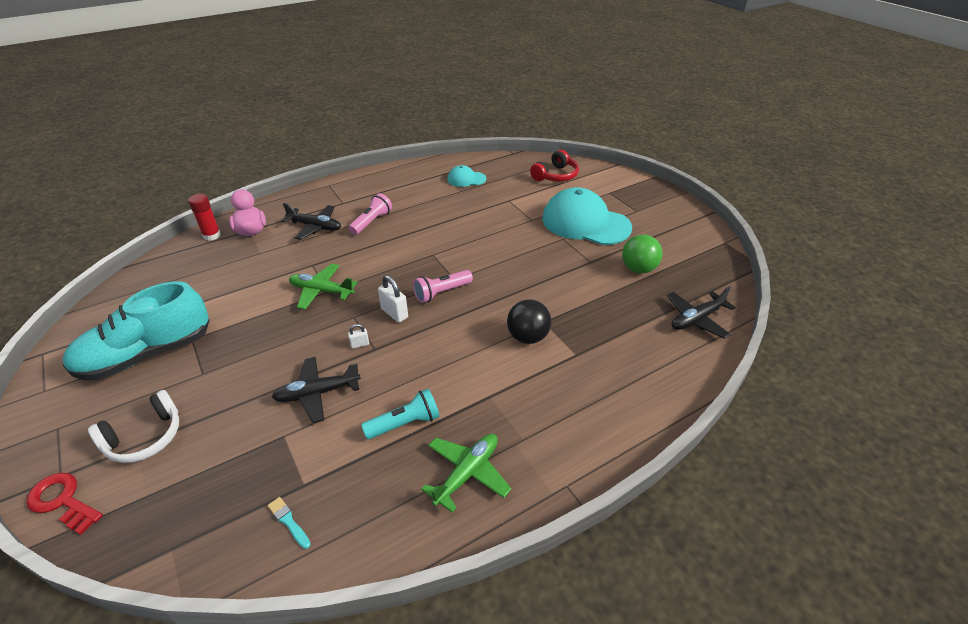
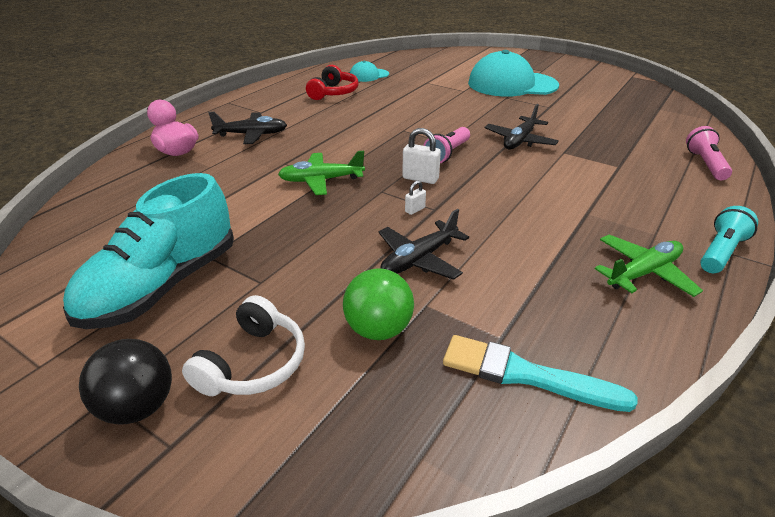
camera: 25 degrees left, 5 degrees down
red key [26,473,103,535] -> none
red glue stick [188,194,221,241] -> none
turquoise brush [268,497,311,549] -> turquoise brush [443,335,638,412], size x2.15
pink flashlight [348,193,392,235] -> pink flashlight moved to [686,126,732,180]
turquoise flashlight [361,389,440,439] -> turquoise flashlight moved to [700,206,758,273]
green plane [421,434,511,512] -> green plane turned 45 degrees clockwise [595,235,703,297]
black ball [507,299,551,344] -> black ball moved to [79,339,172,425]
red headphones [530,150,579,182] -> red headphones moved to [306,65,359,100]
green ball [622,234,662,273] -> green ball moved to [343,268,414,340]
black plane [667,286,736,339] -> black plane moved to [484,104,559,150]

